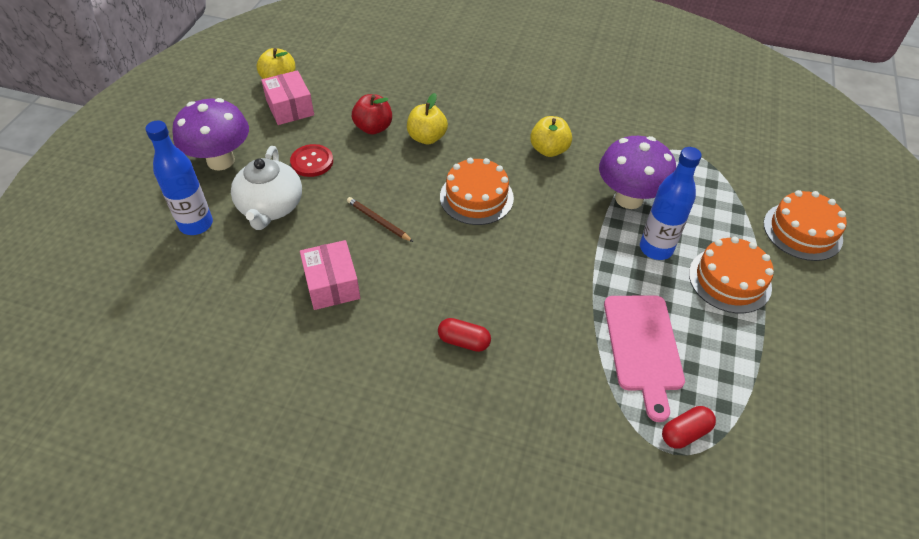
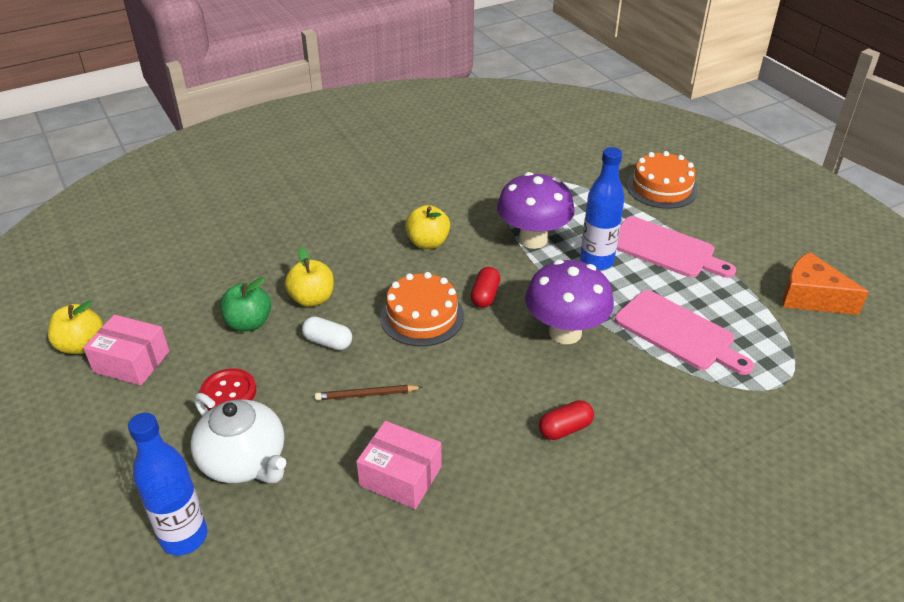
camera: 45 degrees left, 10 degrees down
purple mushroom [172,98,249,170] -> purple mushroom moved to [525,260,614,344]
red apple [352,94,392,135] -> green apple [220,277,271,331]
red capsule [662,406,716,449] -> red capsule moved to [471,267,500,308]
orange cake [689,237,774,313] -> pink cutting board [616,216,736,278]
none -> white capsule [302,317,352,350]
none -> orange cheese [782,252,869,315]

